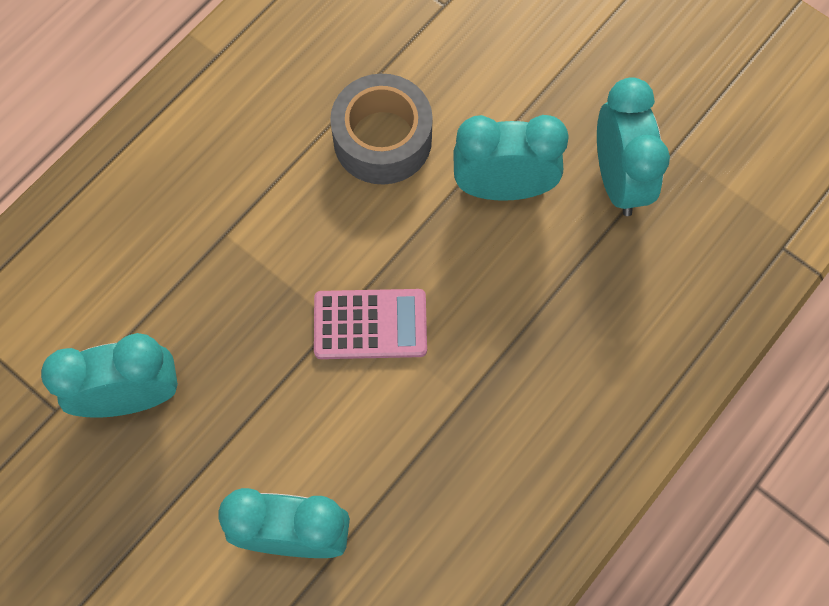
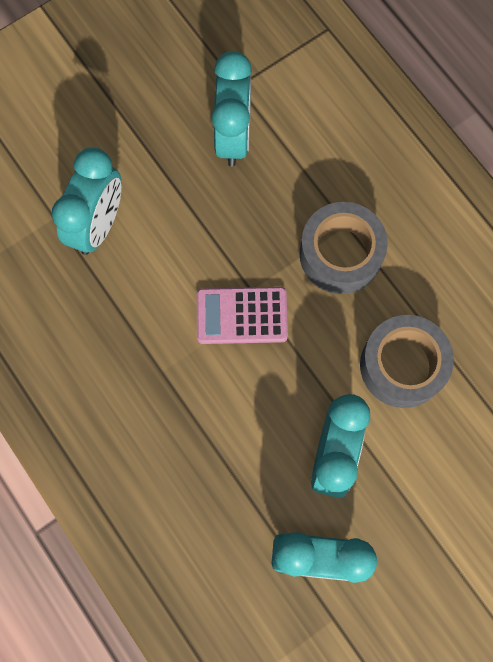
camera: 105 degrees right, 5 degrees up
pink calculator [314,289,427,359] -> pink calculator turned 75 degrees clockwise [197,287,288,344]
none -> grey tape [299,202,388,294]

